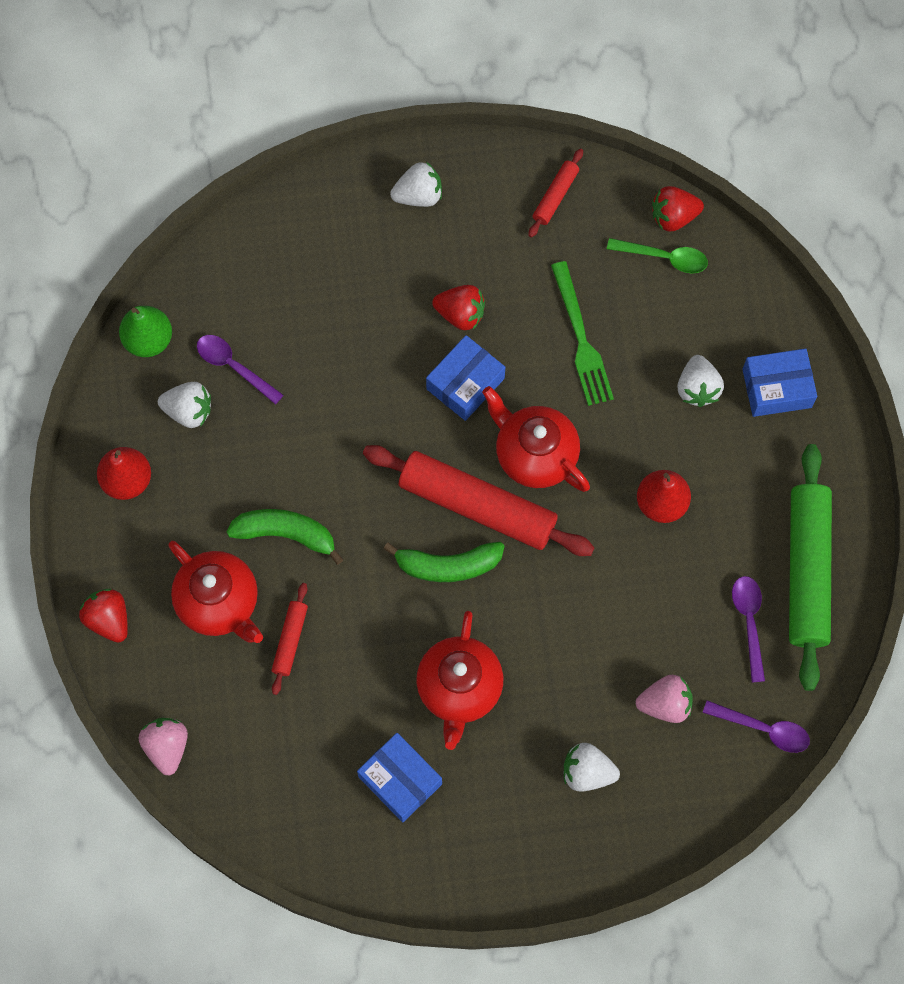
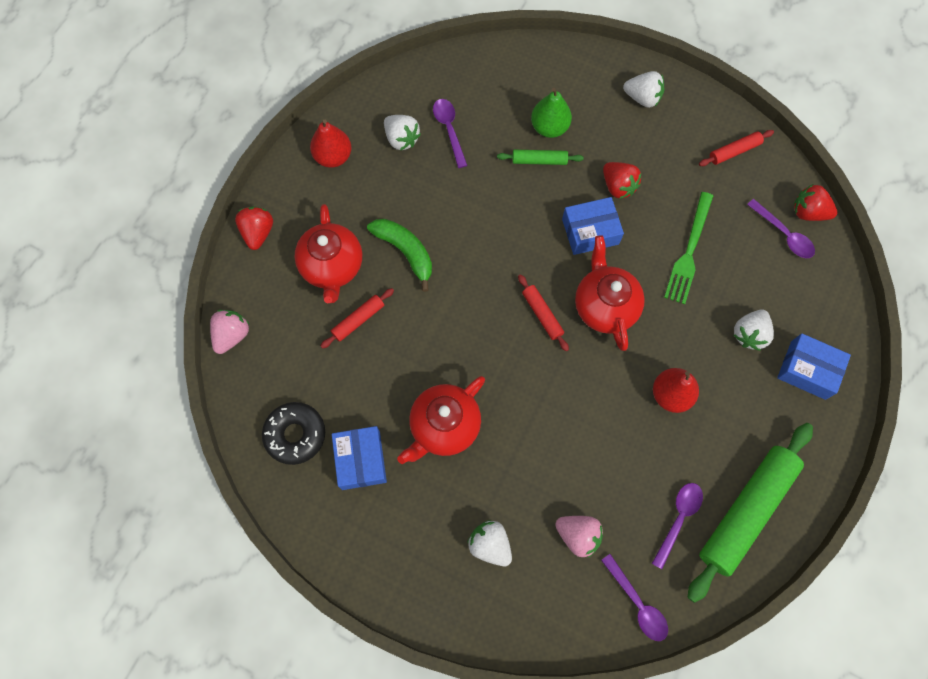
camera: 35 degrees right, 0 degrees up
green pear [119,306,172,357] -> green pear moved to [531,88,572,138]
red rolling pin [363,445,595,556] -> red rolling pin [518,274,569,351], size x0.46
green banana [383,542,505,582] -> none
green spoon [607,238,708,274] -> purple spoon [747,199,815,258]
none -> black donut [262,402,325,465]
none -> green rolling pin [497,150,584,165]

